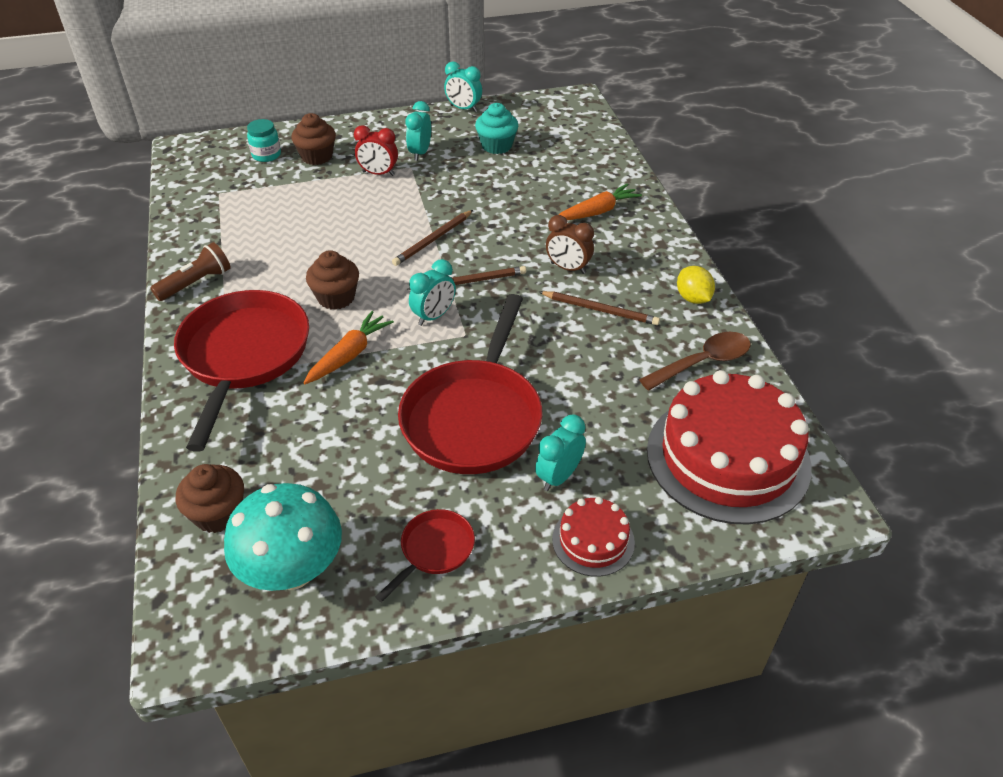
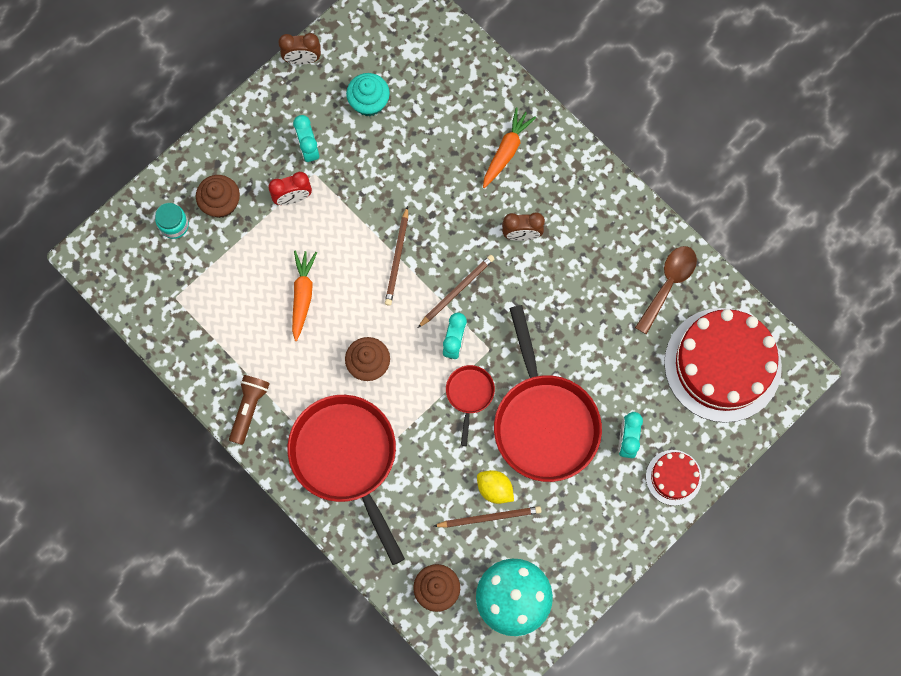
camera: 30 degrees left, 30 degrees up
orange carrot [303,311,394,384] -> orange carrot moved to [292,251,317,341]
red pan [375,509,475,602] -> red pan moved to [446,365,495,446]
turquoise clock [444,62,482,112] -> brown clock [278,33,321,65]
brown pencil [539,291,660,325] -> brown pencil moved to [434,506,542,528]
yellow lemon [677,266,715,304] -> yellow lemon moved to [477,470,514,504]

